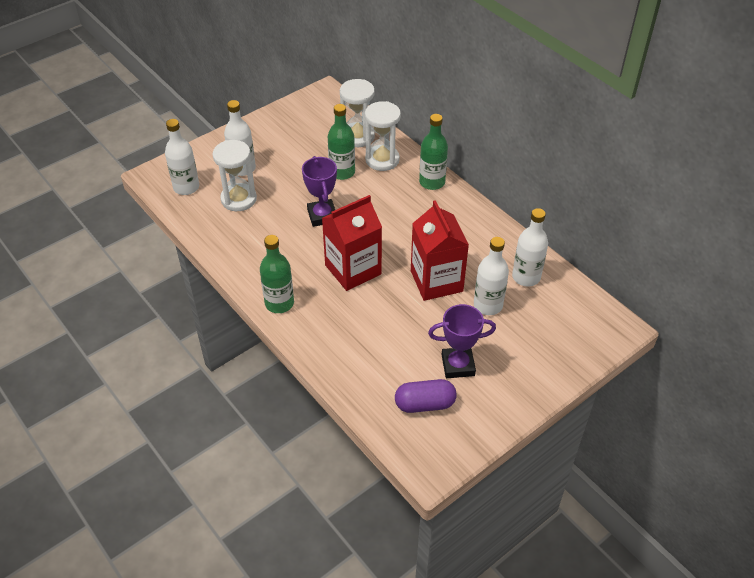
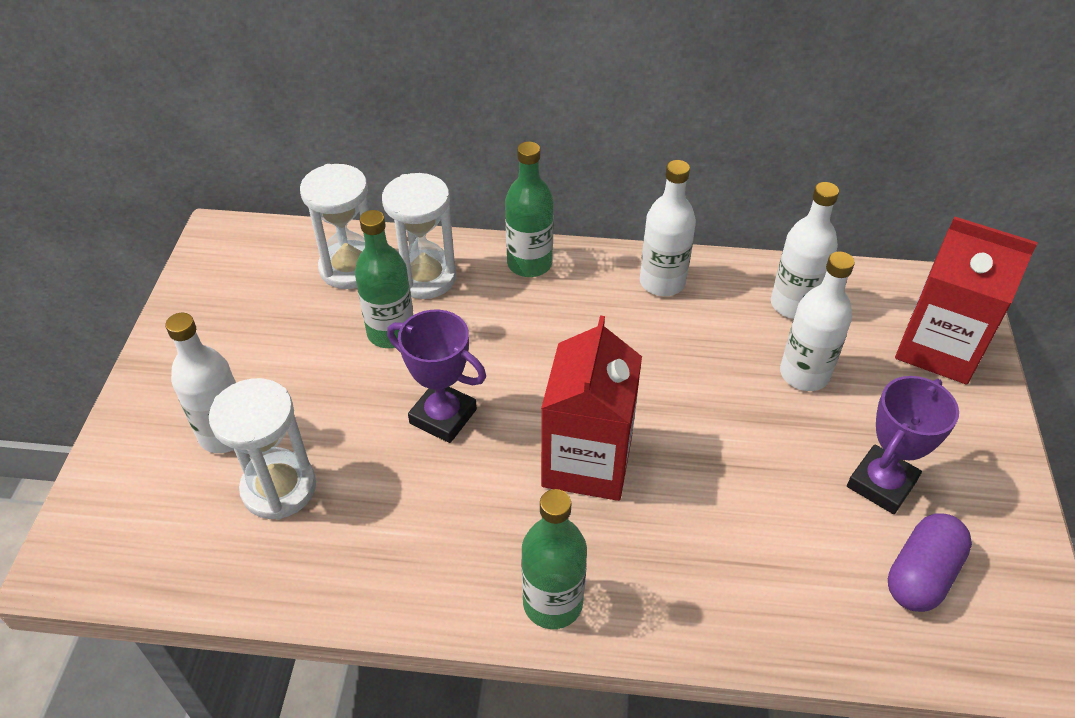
camera: 45 degrees left, 0 degrees up
white bottle [165,119,199,195] -> white bottle moved to [640,160,696,296]
red carton [411,200,469,301] -> red carton moved to [895,216,1038,385]

